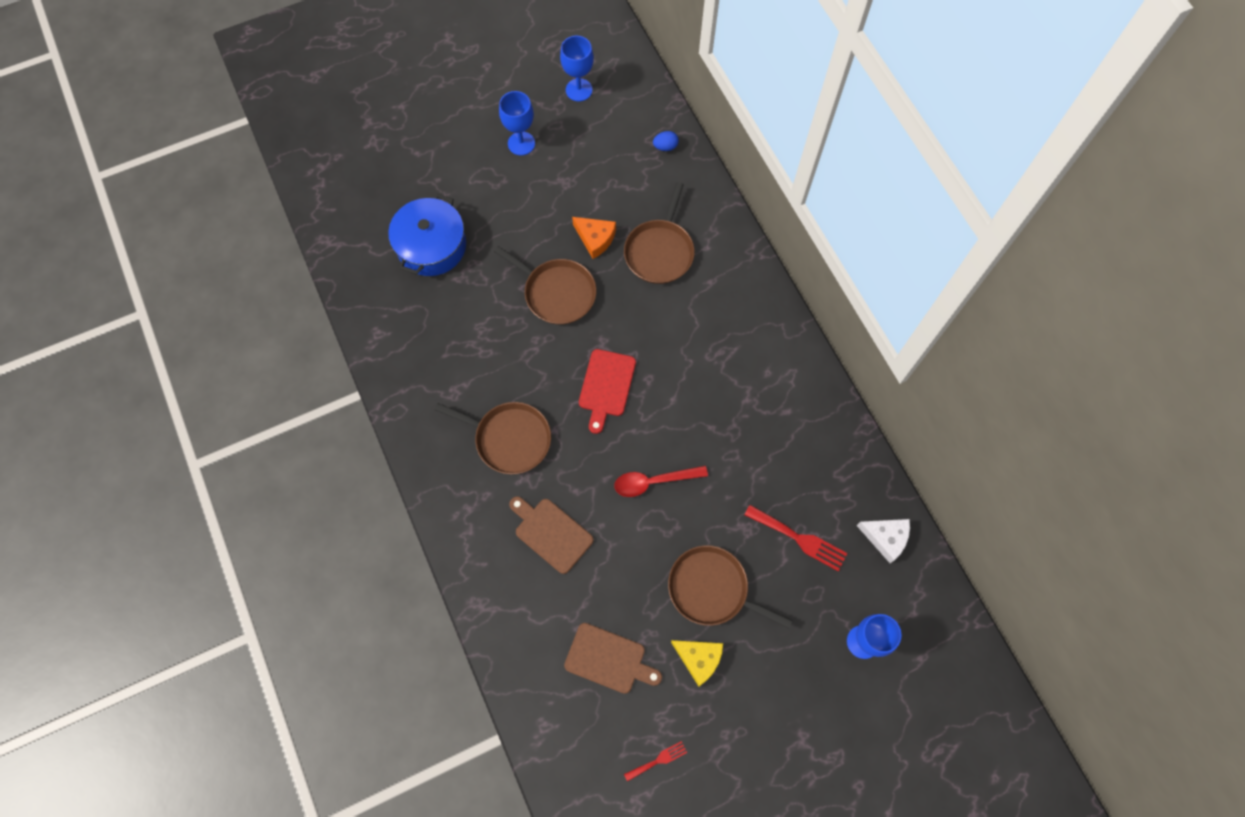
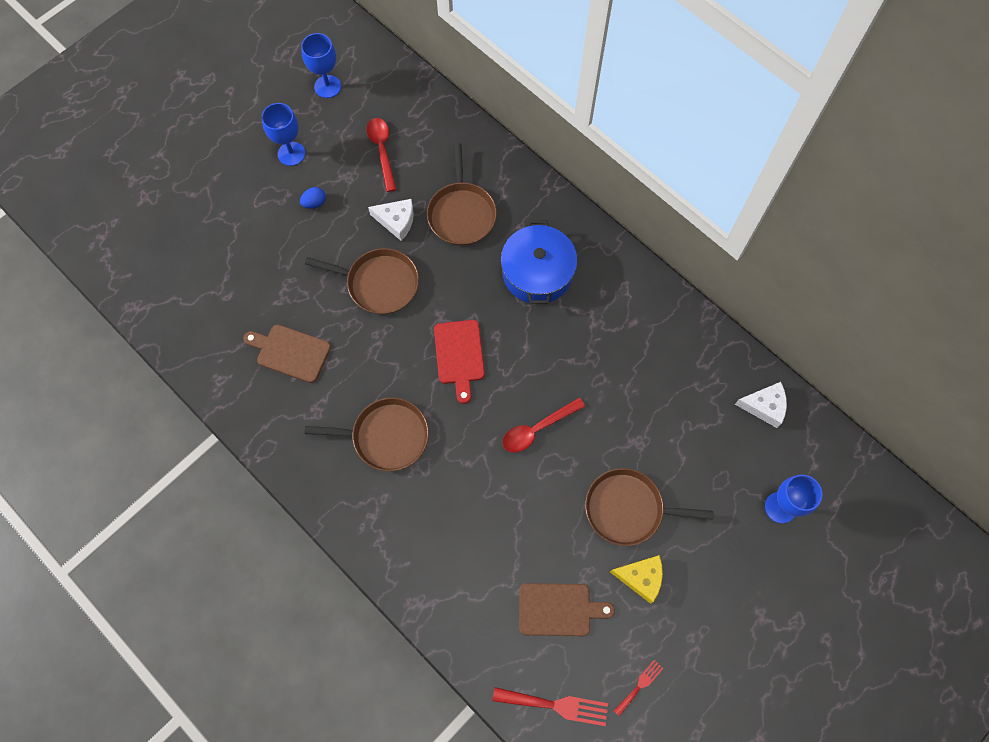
camera: 20 degrees left, 0 degrees up
blue pot [388,194,466,276] -> blue pot moved to [501,220,577,304]
brown cutting board [509,496,594,574] -> brown cutting board moved to [243,324,331,383]
orange cheese [572,217,616,259] -> white cheese [368,199,414,241]
blue egg [653,131,679,151] -> blue egg moved to [300,187,326,209]
red fork [745,505,848,571] -> red fork moved to [493,687,608,726]
none -> red spoon [366,118,397,192]

